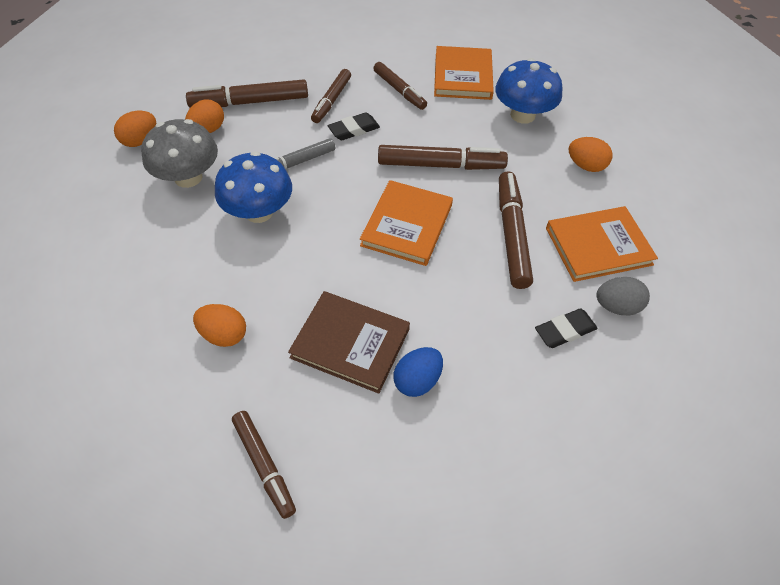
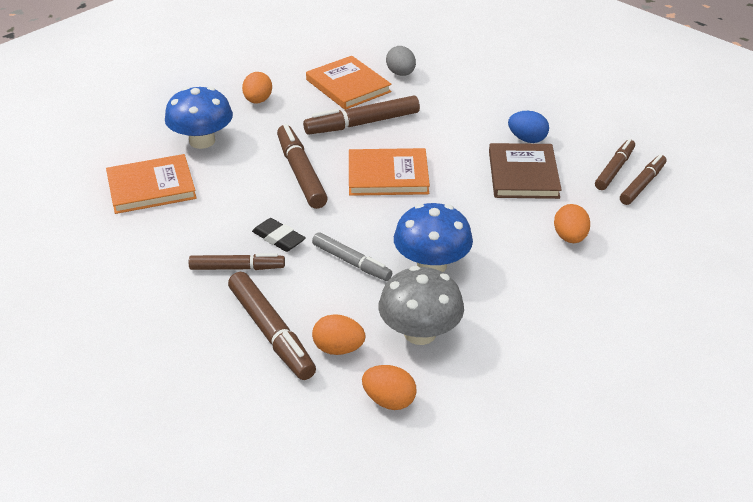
camera: 110 degrees left, 15 degrees down
brown marker [373,62,427,110] -> brown marker moved to [595,139,635,190]
black eraser [535,308,598,348] -> none

